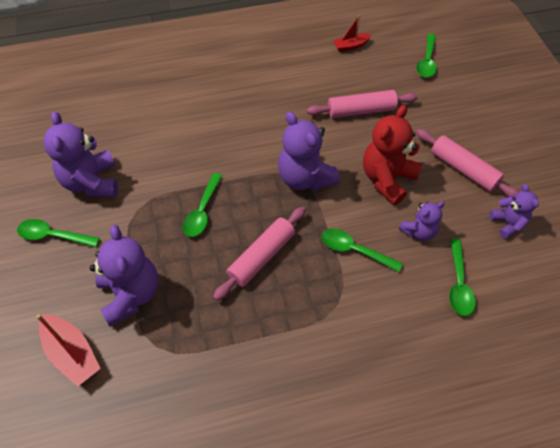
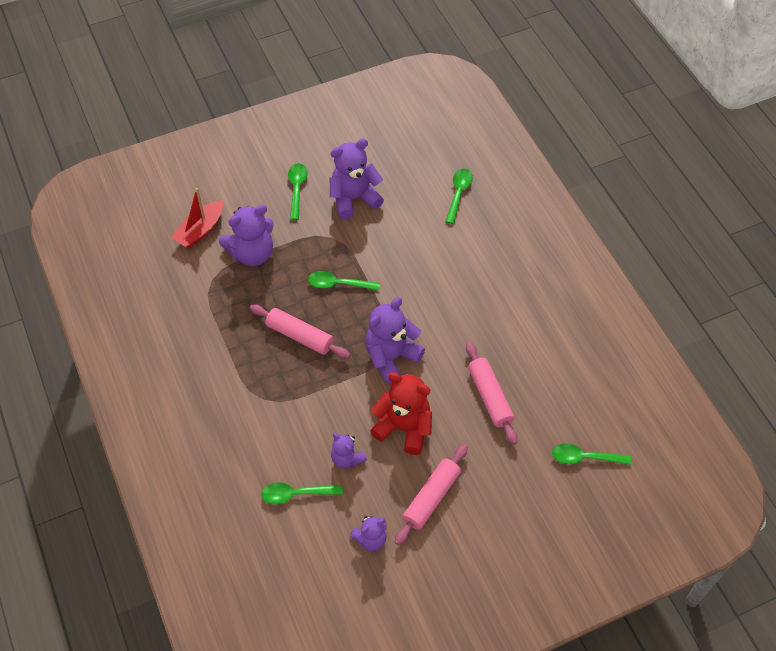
camera: 80 degrees right, 0 degrees up
green spoon [321,229,403,272] -> green spoon moved to [445,169,473,224]
red boat [333,15,371,52] -> none

